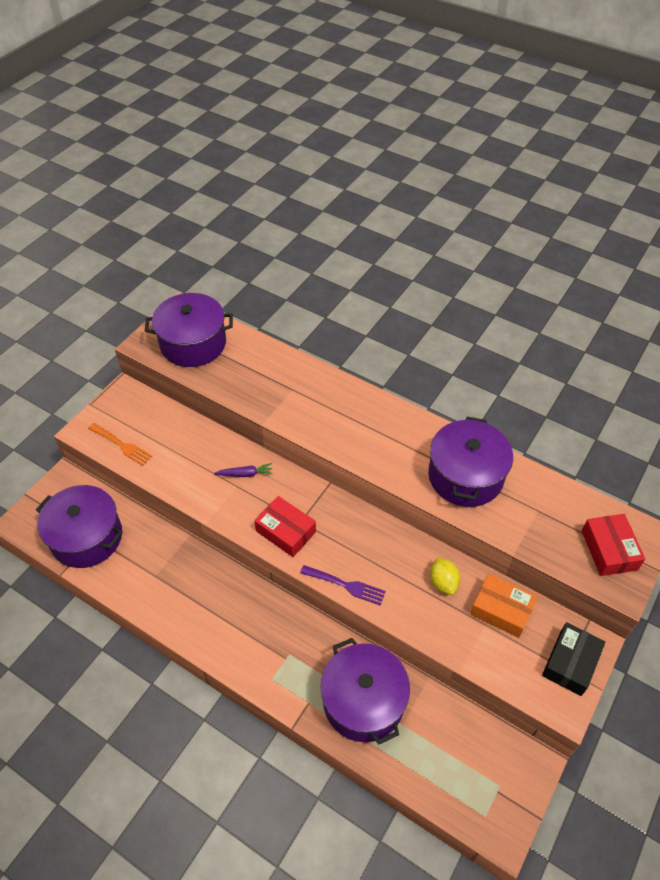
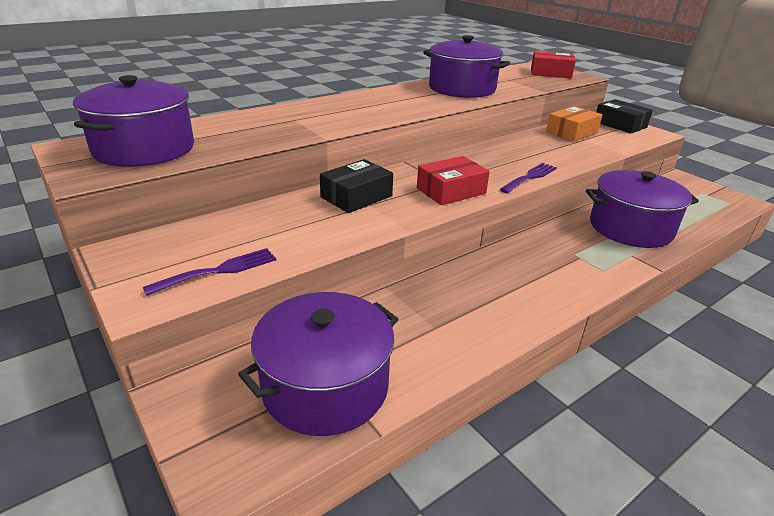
camera: 70 degrees left, 20 degrees down
orange fork [88,423,153,466] -> purple fork [143,248,276,296]
purple carrot [214,463,273,477] -> black box [320,159,393,213]
yellow lemon [430,557,460,595] -> none

